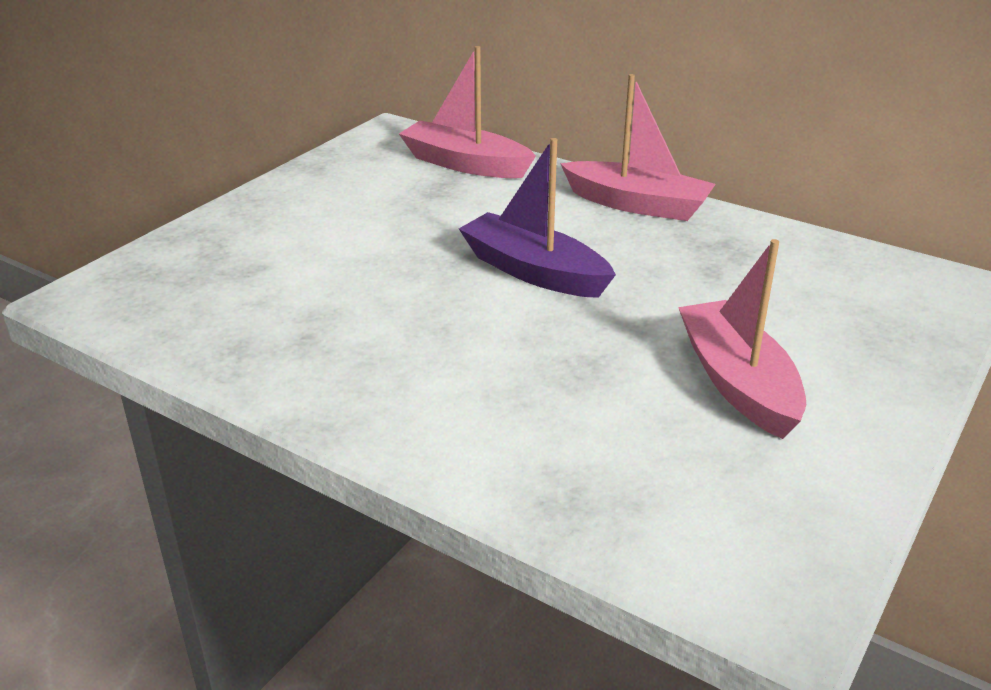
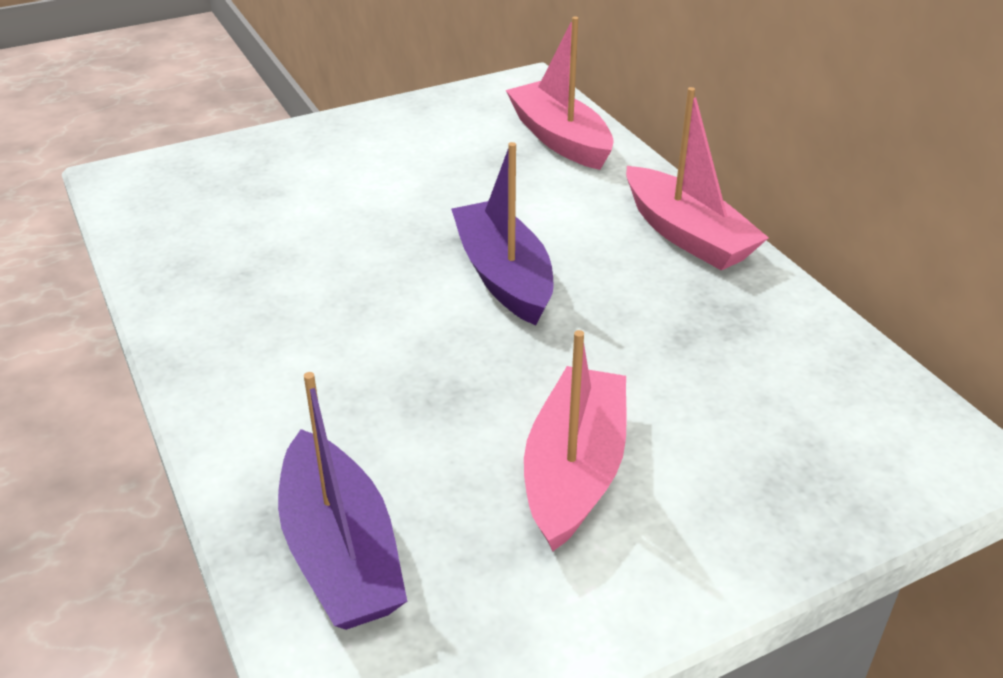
camera: 30 degrees right, 5 degrees up
none -> purple boat [278,372,407,630]

